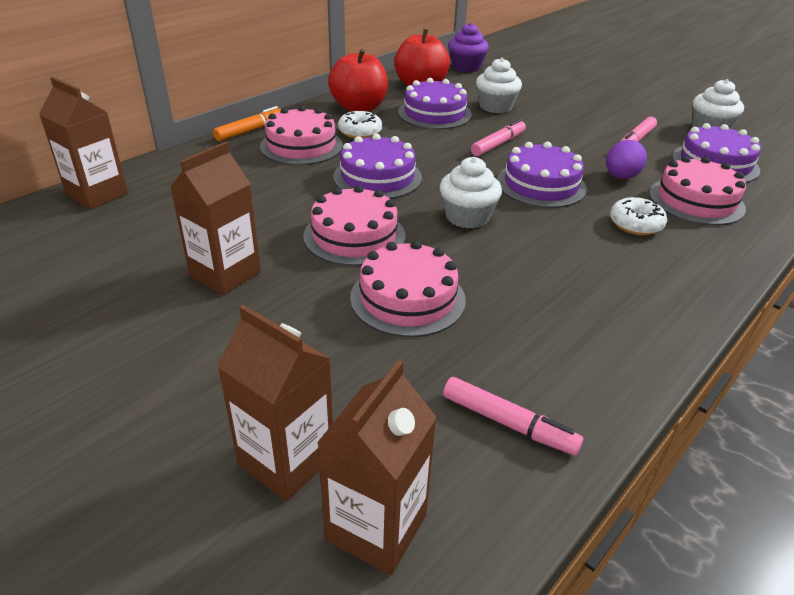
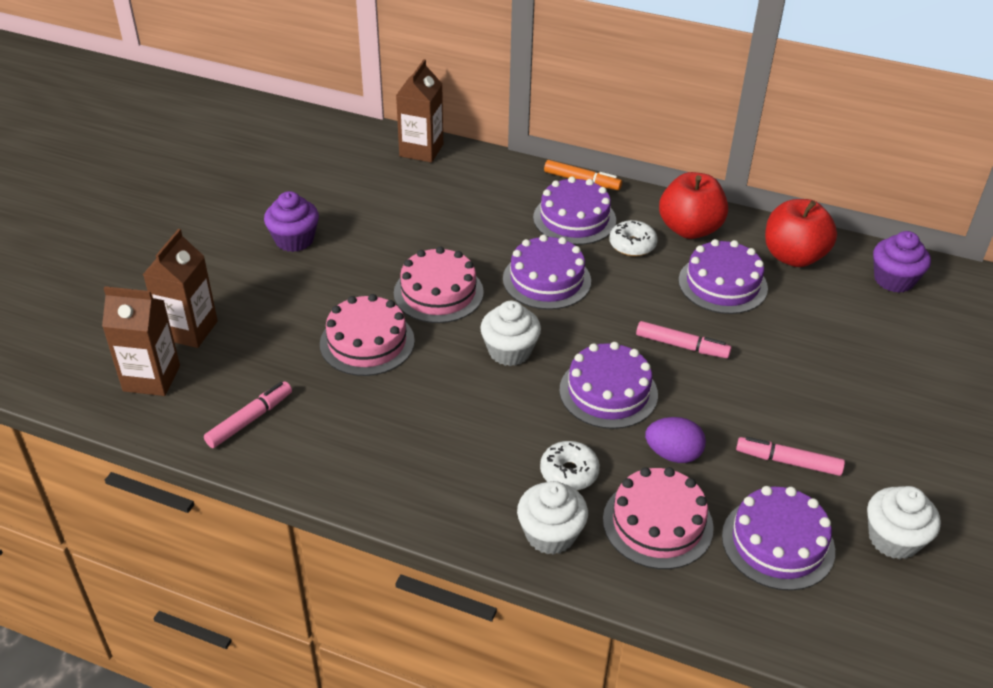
camera: 70 degrees right, 5 degrees up
brown carton [170,142,261,295] -> none
pink cake [260,106,343,165] -> purple cake [533,176,616,245]
pink marker [443,377,583,455] -> pink marker turned 150 degrees counterclockwise [204,381,292,448]
white cupcake [476,58,522,113] -> white cupcake moved to [517,481,588,555]
none -> purple cupcake [264,191,319,252]

